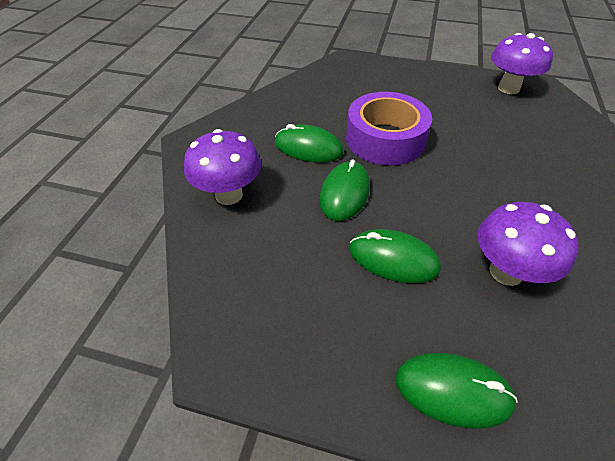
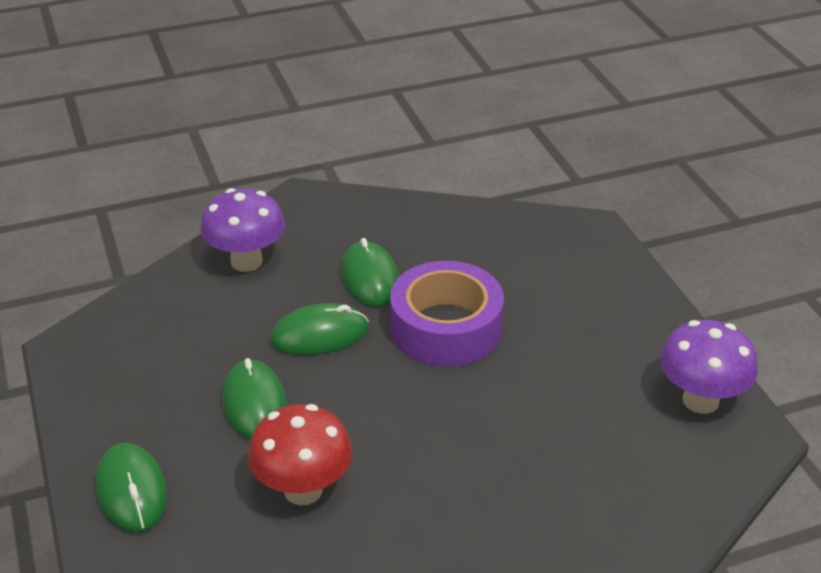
camera: 55 degrees right, 10 degrees down
purple mushroom [477,202,579,286] -> red mushroom [248,404,353,505]

